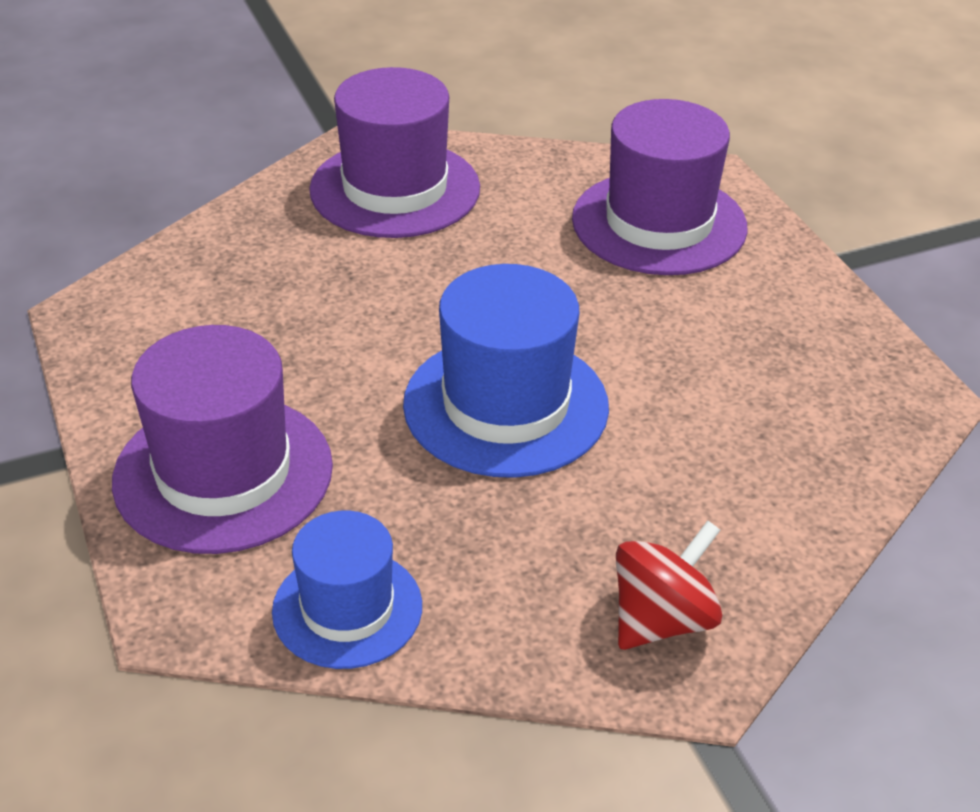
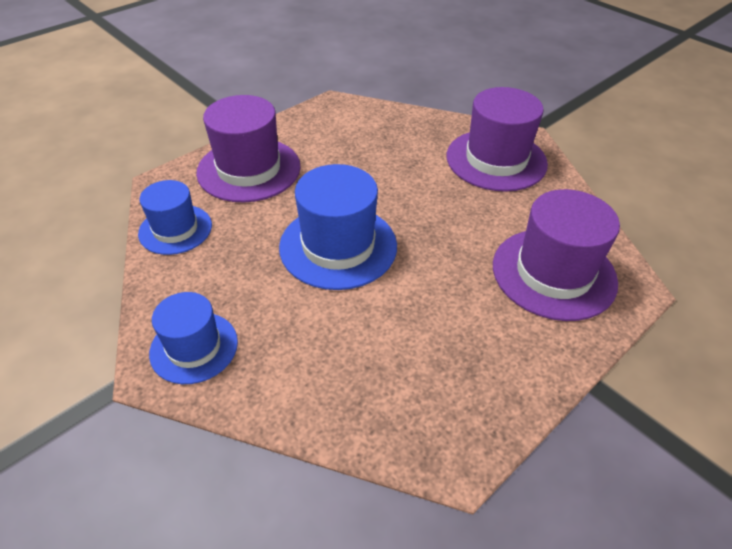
camera: 70 degrees right, 5 degrees up
red spinning top [616,520,722,650] -> blue hat [149,292,238,384]

